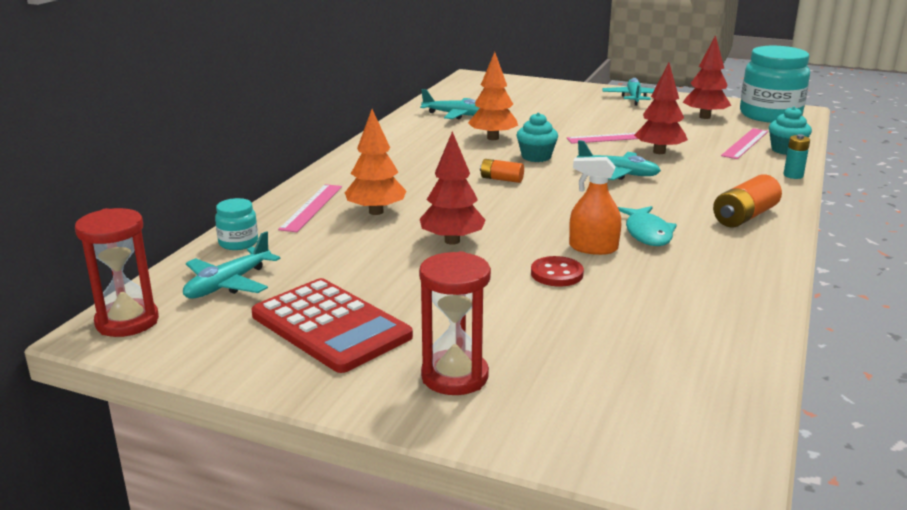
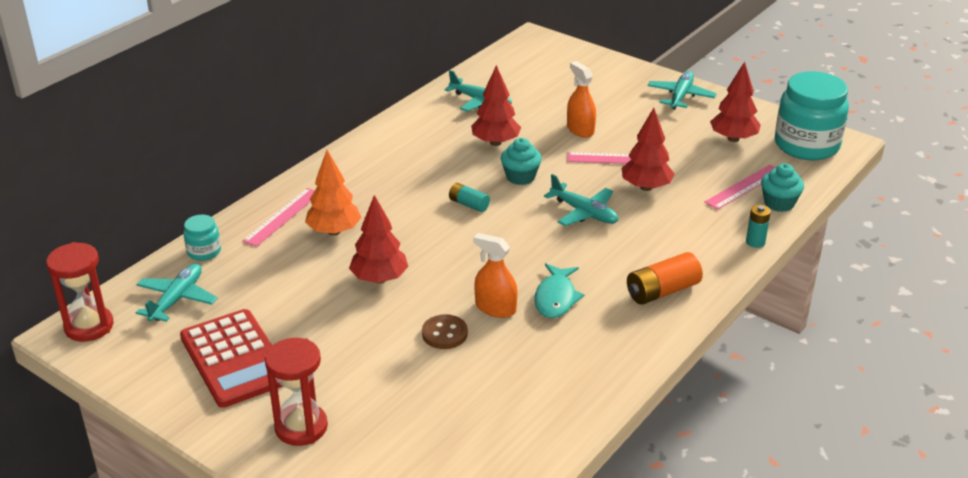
camera: 15 degrees right, 10 degrees up
turquoise plane [183,231,281,299] -> turquoise plane turned 150 degrees clockwise [136,263,218,322]
orange tree [468,52,518,140] -> red tree [471,65,521,146]
orange battery [480,159,524,183] -> turquoise battery [449,183,490,212]
red button [531,256,584,287] -> brown button [422,314,468,349]
none -> orange spray bottle [567,61,596,138]

